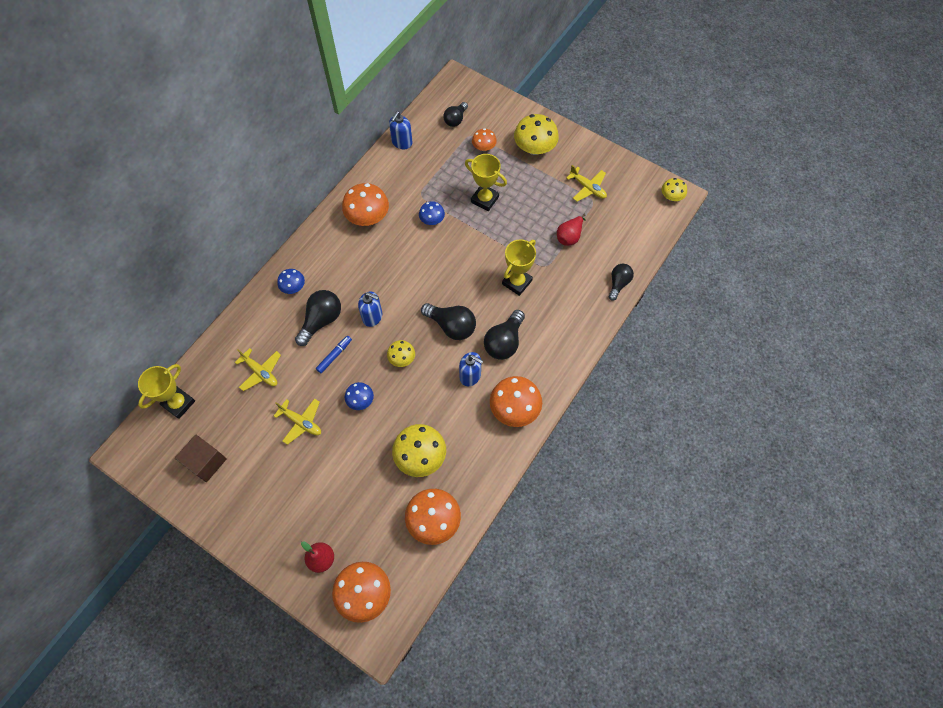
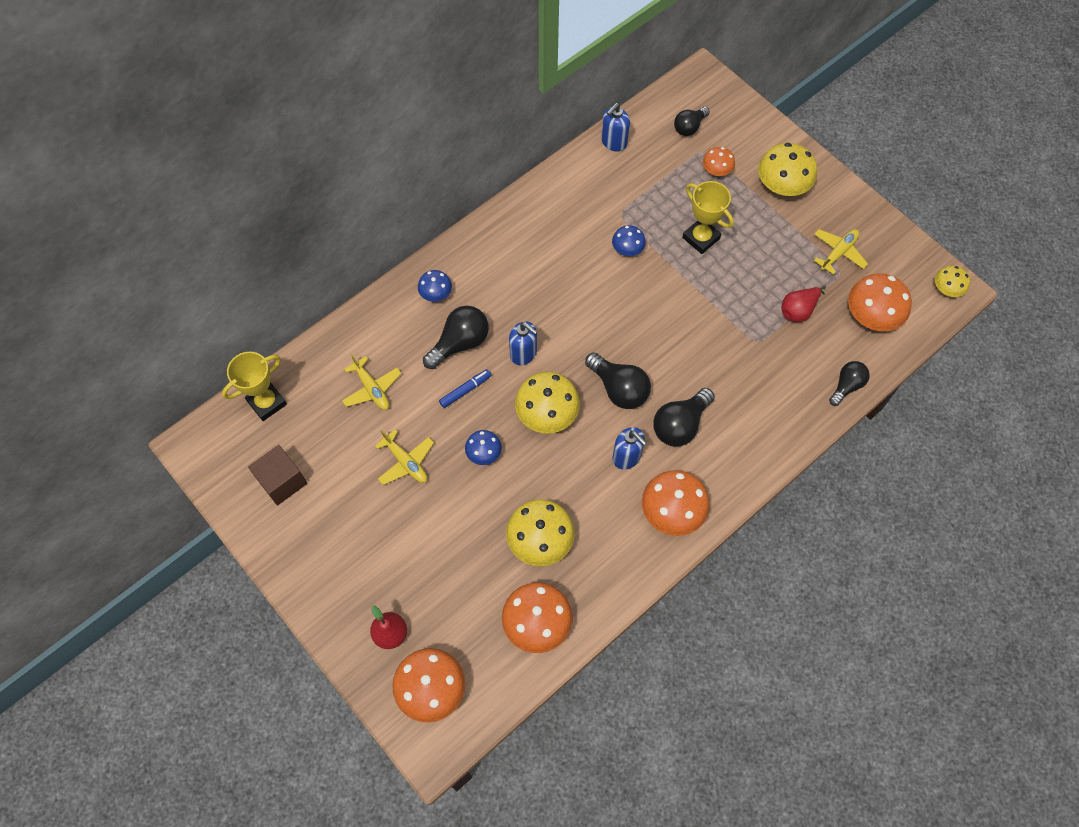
camera: 15 degrees right, 0 degrees up
orange mushroom [342,183,389,226] -> orange mushroom moved to [848,273,912,331]
yellow mushroom [387,340,415,367] -> yellow mushroom [515,372,580,434], size x1.78
yellow trophy [502,239,536,296] -> none
yellow plane [566,165,607,201] -> yellow plane turned 105 degrees counterclockwise [813,229,868,275]

